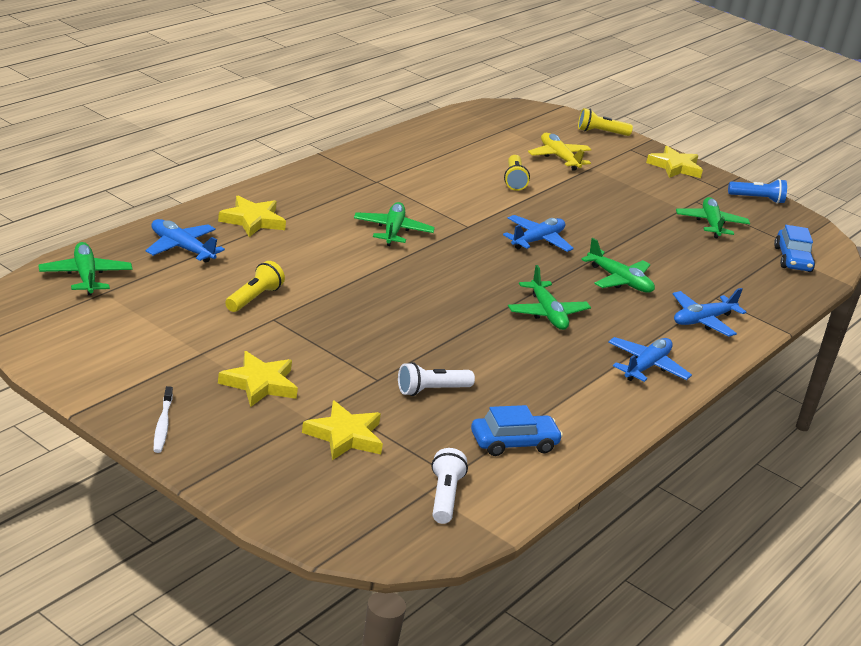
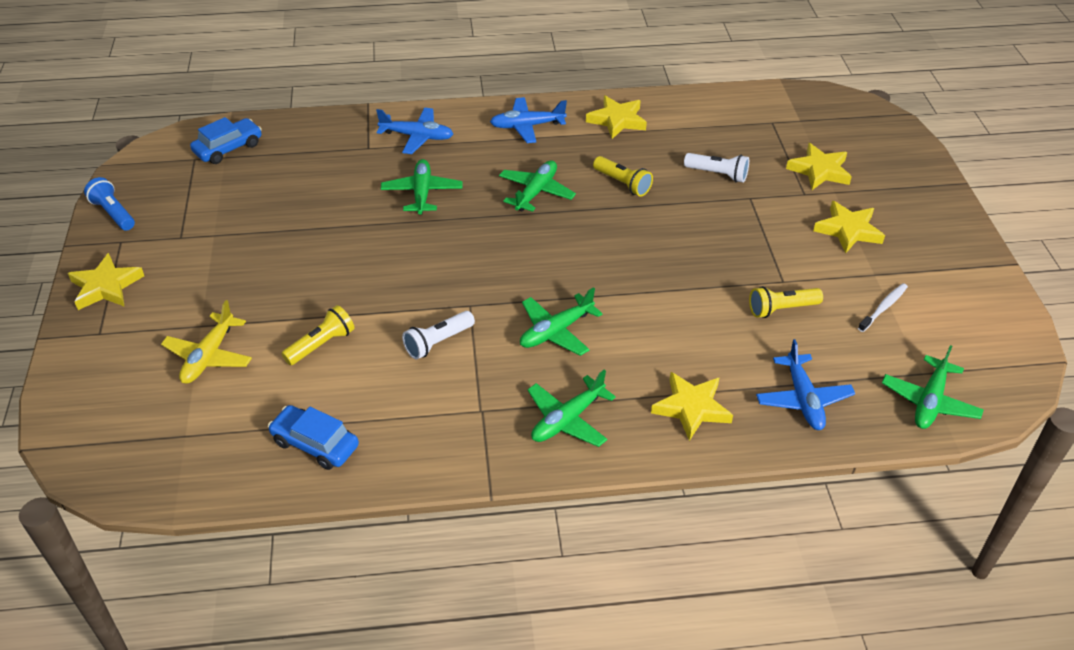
camera: 130 degrees left, 15 degrees up
white toothbrush [154,386,173,453] -> white toothbrush moved to [858,283,908,332]
white flashlight [431,448,468,524] -> white flashlight moved to [402,311,475,360]
blue car [471,405,563,456] -> blue car moved to [268,405,359,470]
blue plane [503,215,574,252] -> none
yellow flashlight [578,108,633,136] -> yellow flashlight moved to [593,156,653,197]
green plane [676,197,750,238] -> green plane moved to [527,369,616,447]
none -> yellow star [586,95,647,139]

